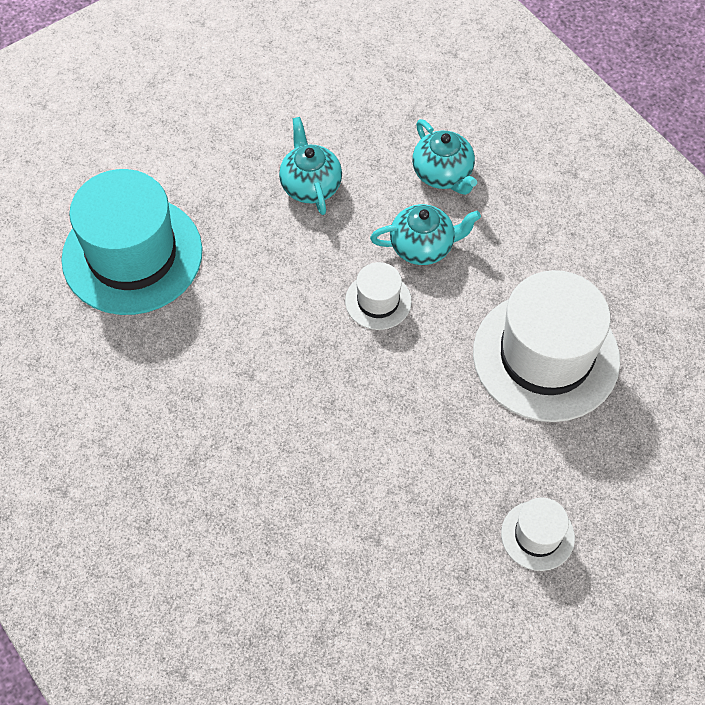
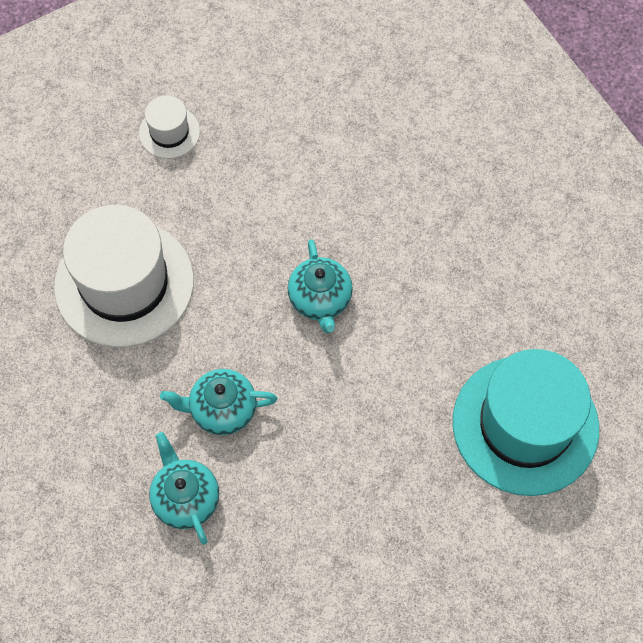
camera: 175 degrees left, 5 degrees up
turquoise teapot [279,117,342,215] -> turquoise teapot moved to [288,239,353,333]
white hat [345,262,412,330] -> none

